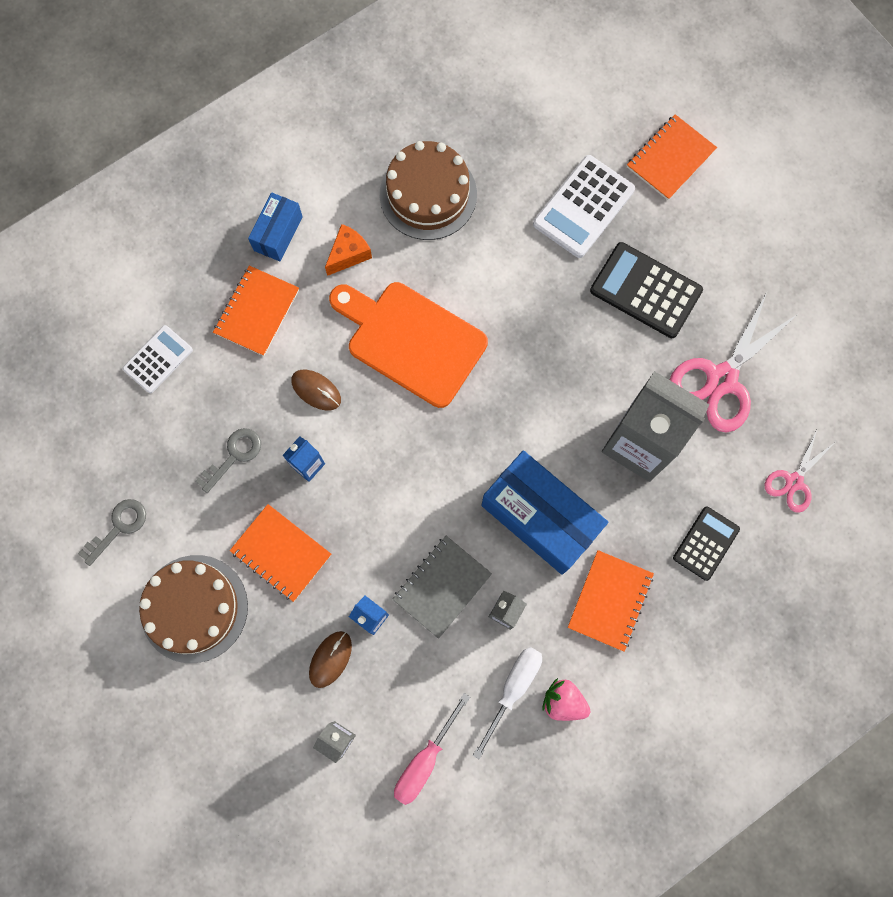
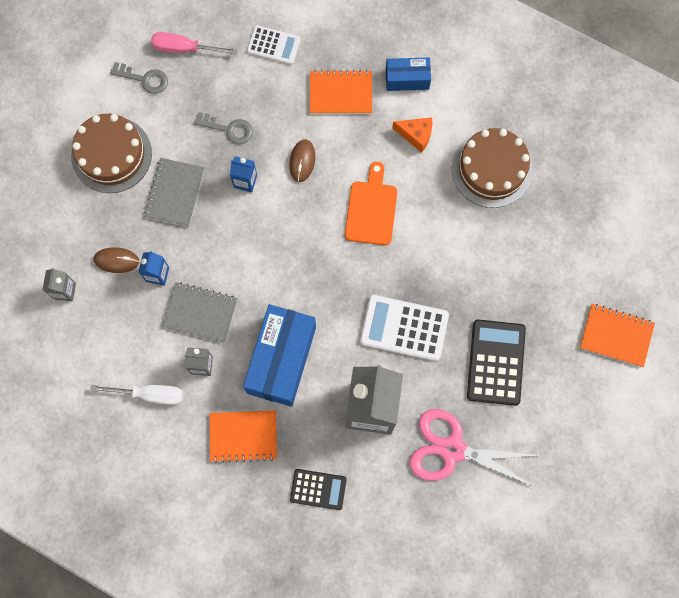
camera: 65 degrees right, 0 degrees up
orange notebook [230,504,331,602] -> grey notebook [144,158,205,227]
orange cutting board [329,282,488,408] -> orange cutting board [345,162,397,245], size x0.65
pink screwdriver [394,693,470,805] -> pink screwdriver moved to [151,32,238,55]
white calculator [533,155,635,258] -> white calculator moved to [360,295,449,361]
pink strawberry [542,678,591,721] -> none
pink scissors [764,430,834,513] -> none

